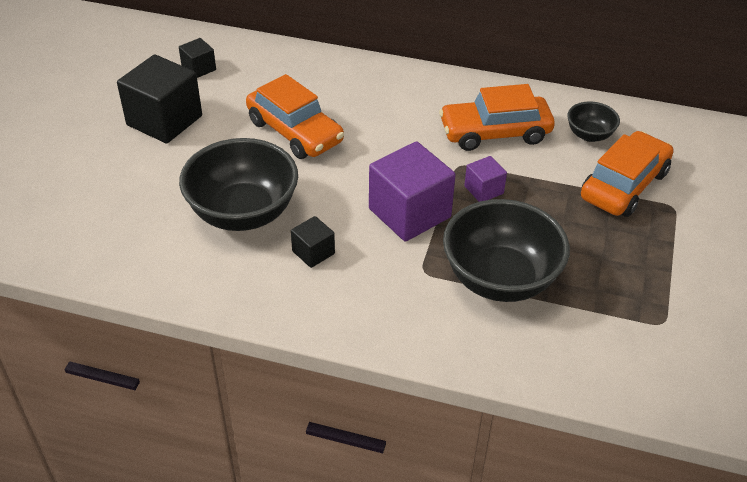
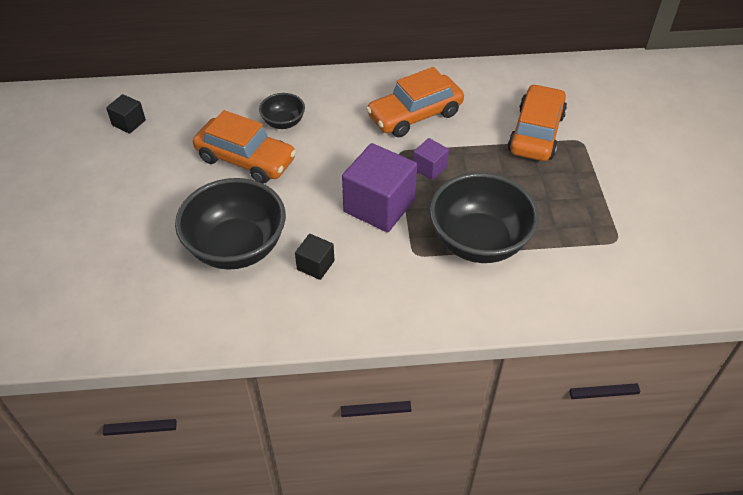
camera: 20 degrees left, 5 degrees up
black cube [117,54,202,144] -> none
black bowl [567,101,620,142] -> black bowl moved to [259,93,305,129]

